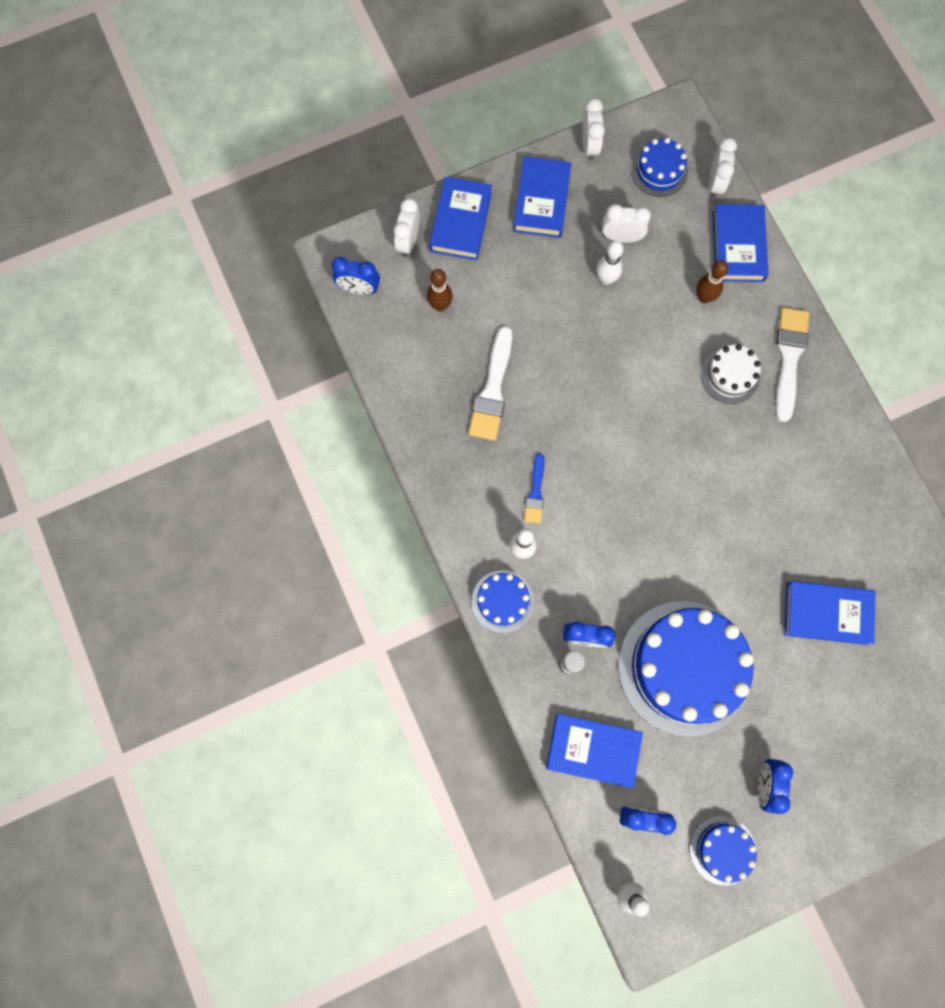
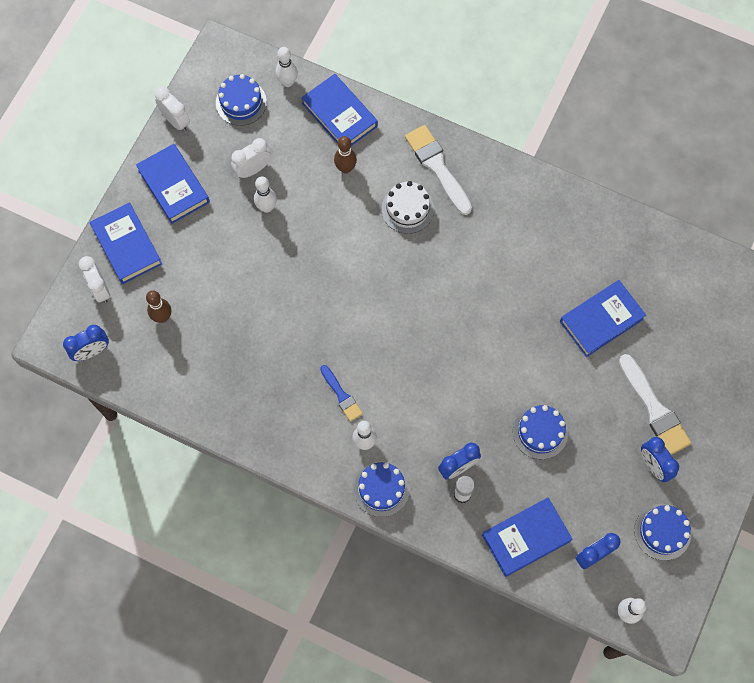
camera: 40 degrees left, 5 degrees down
white brush [468,326,512,441] -> white brush moved to [619,354,691,455]
blue cake [618,601,754,737] -> blue cake [513,405,568,459], size x0.48
white clock [708,138,737,198] -> white bowling pin [275,47,298,87]

